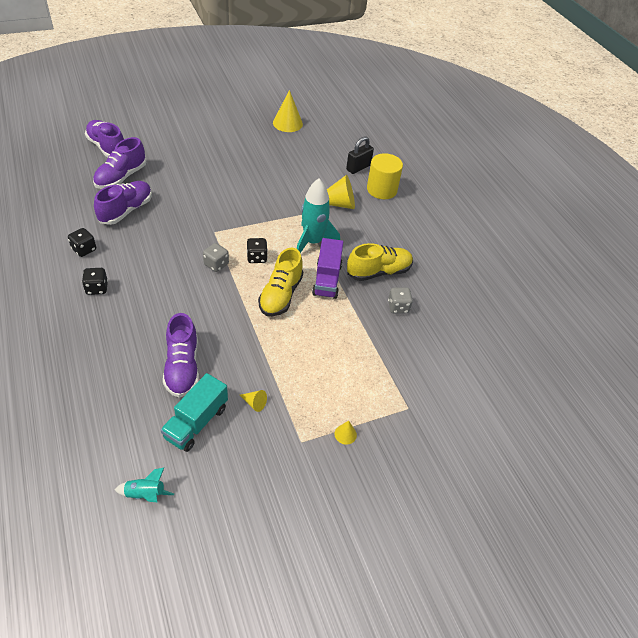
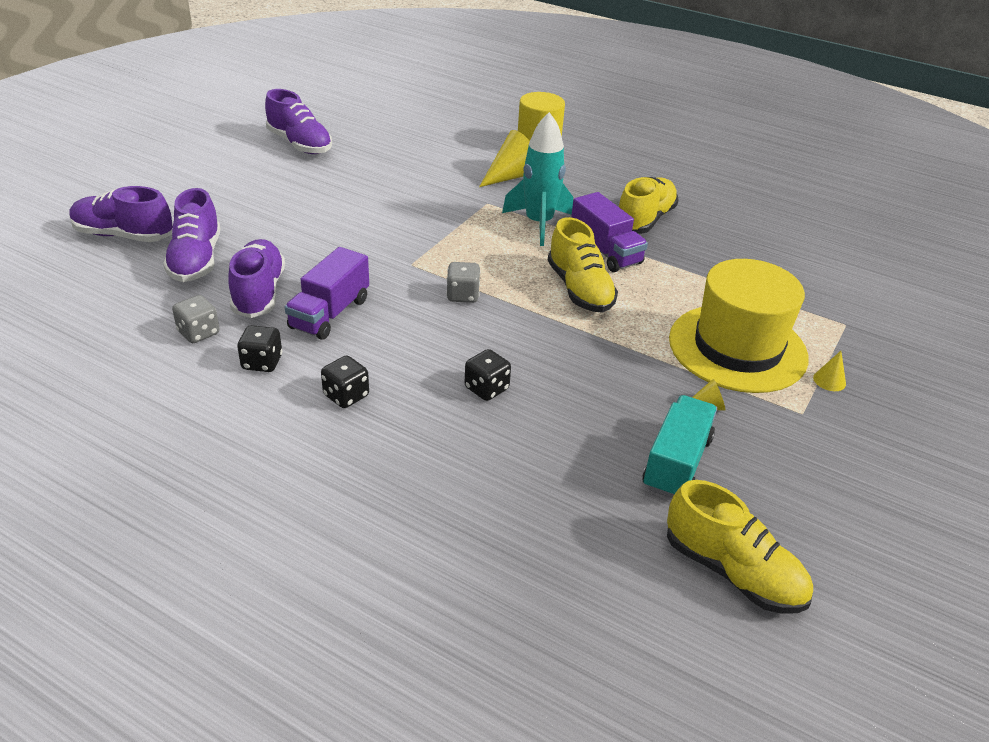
camera: 35 degrees left, 10 degrees down
turquoise rocket [114,467,174,502] -> yellow shoe [667,480,813,613]
turquoise truck [161,373,228,452] -> turquoise truck turned 150 degrees counterclockwise [643,395,717,498]
purple shoe [163,313,199,398] -> purple shoe moved to [265,89,332,154]
black dice [247,238,268,263] -> black dice moved to [465,349,511,401]
yellow cone [273,90,303,132] -> none
black padlock [346,136,374,174] -> none
grey dice [388,287,413,313] -> grey dice moved to [172,295,220,343]
none -> purple truck [285,247,369,340]
none -> yellow hat [669,259,809,393]

